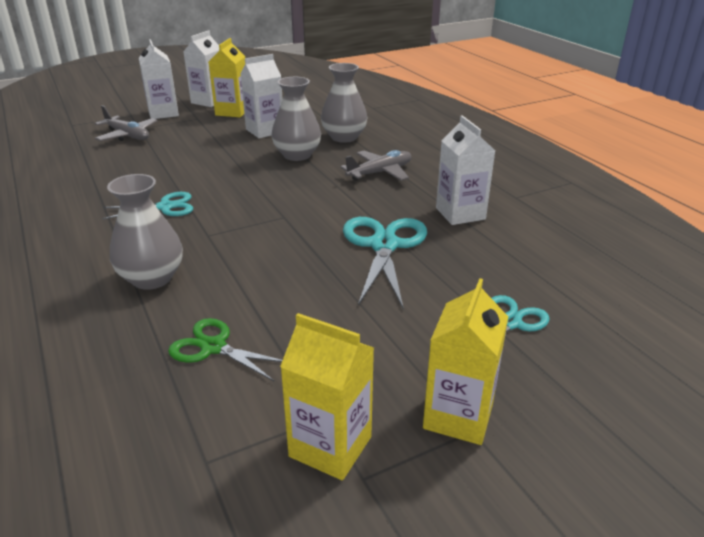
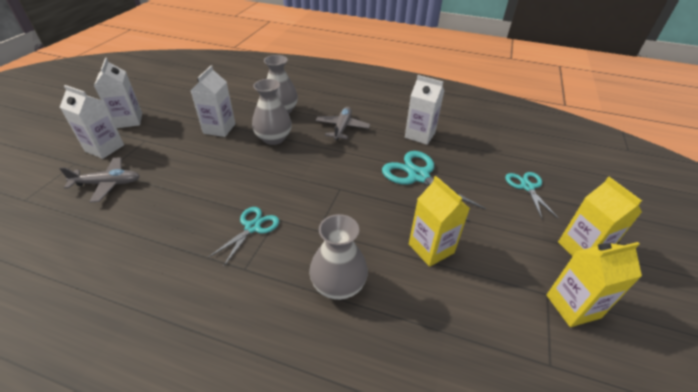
camera: 45 degrees left, 10 degrees up
green scissors [168,318,282,381] -> none
yellow carton [209,38,245,117] -> yellow carton moved to [409,176,470,267]

